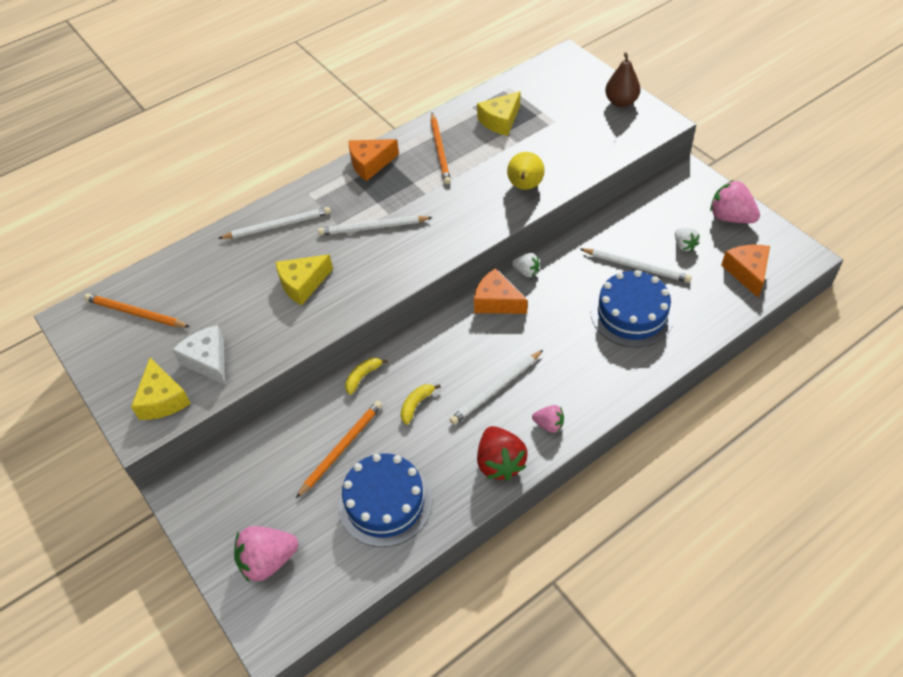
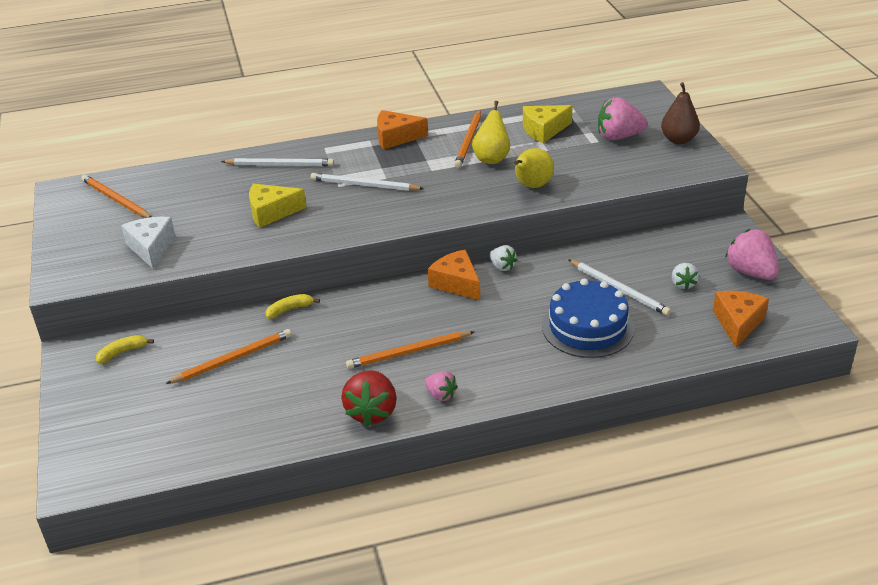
camera: 20 degrees right, 15 degrees down
yellow cheese [131,358,191,420] -> none
pink strawberry [234,526,298,583] -> pink strawberry moved to [598,97,648,140]
blue cake [338,453,432,547] -> none
yellow banana [400,384,441,425] -> yellow banana moved to [96,335,154,364]
white pencil [450,350,543,425] -> orange pencil [346,331,474,369]
none -> yellow pear [472,101,510,164]

